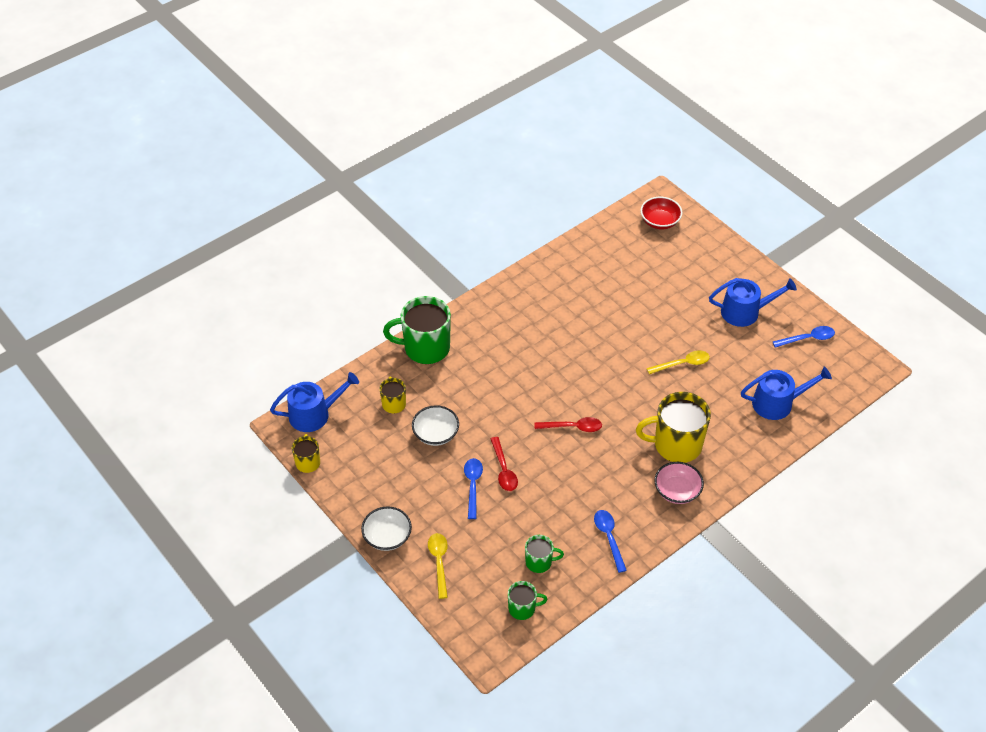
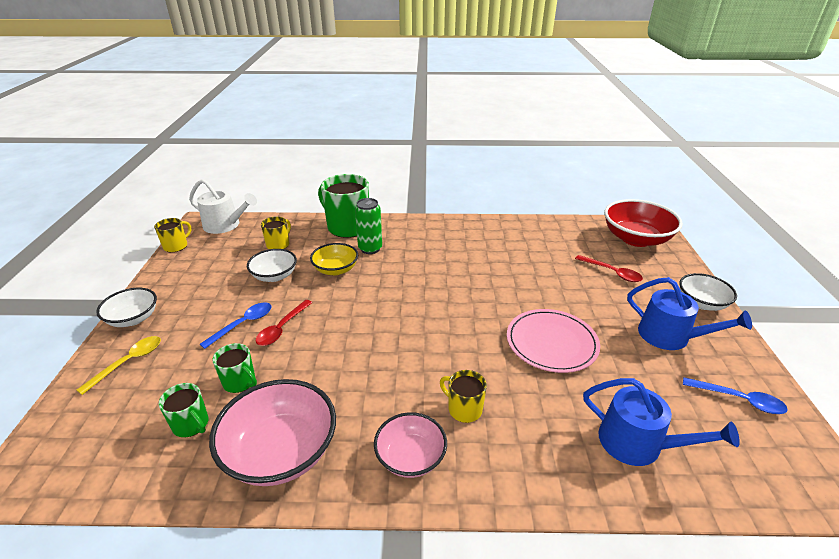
camera: 40 degrees right, 15 degrees down
blue watering can [270,372,359,432] -> white watering can [189,179,257,234]
green mug [508,581,548,620] -> green mug moved to [212,343,257,393]
red spoon [534,417,602,432] -> red spoon moved to [575,255,643,282]
blue spoon [594,510,627,573] -> pink bowl [209,379,336,486]
yellow mug [636,392,711,463] -> yellow mug [440,370,487,423], size x0.52
red bowl [640,197,682,229] -> red bowl [604,199,683,247], size x1.66
yellow spoon [647,350,710,374] -> pink plate [507,309,600,373]
none -> yellow bowl [310,243,358,275]
none -> green can [355,198,382,254]
none -> white bowl [679,273,737,311]

